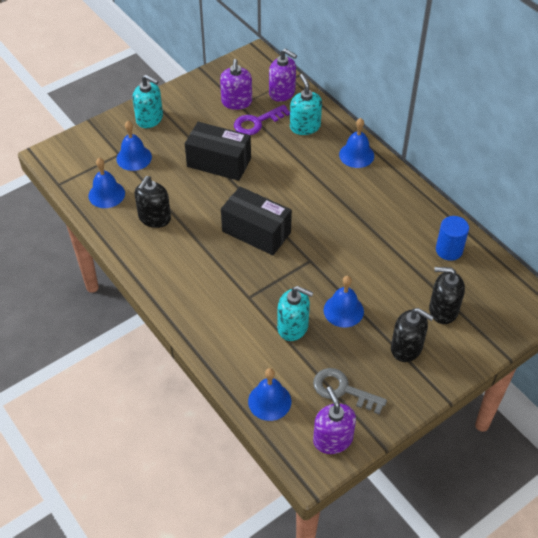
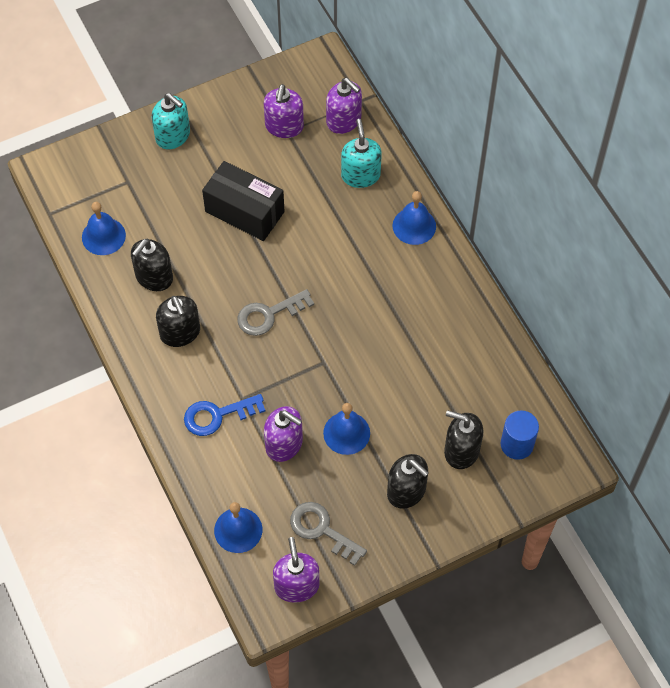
camera: 10 degrees right, 10 degrees up
blue bell [116,121,152,171] -> none
black box [221,187,292,255] -> grey key [237,289,314,336]
purple key [234,105,290,135] -> none
turquoise soap dispenser [277,286,314,341] -> purple soap dispenser [264,406,303,462]
blue cylinder [436,216,469,261] -> blue cylinder moved to [501,410,539,460]
none -> black soap dispenser [156,296,200,347]
none -> blue key [184,394,266,436]

